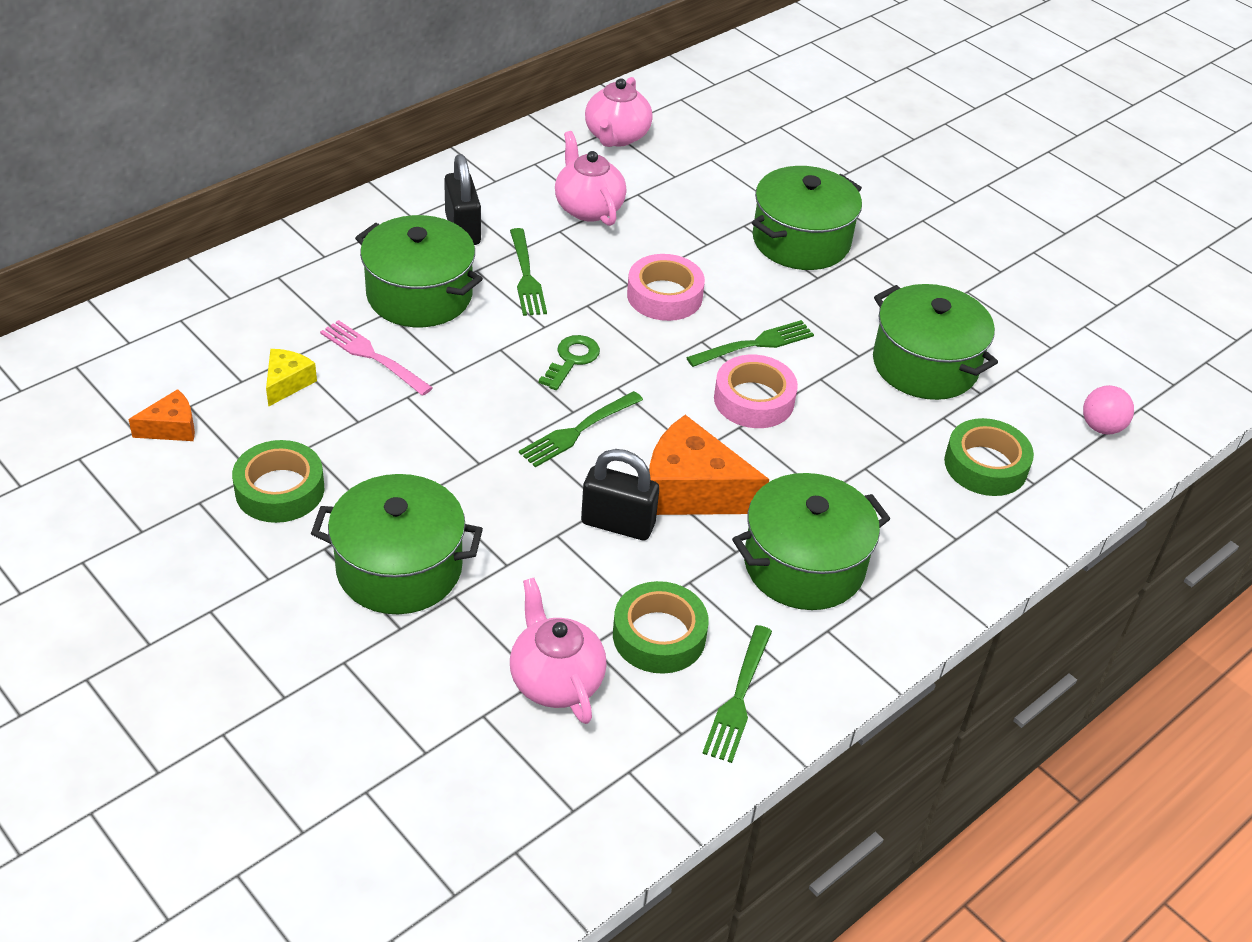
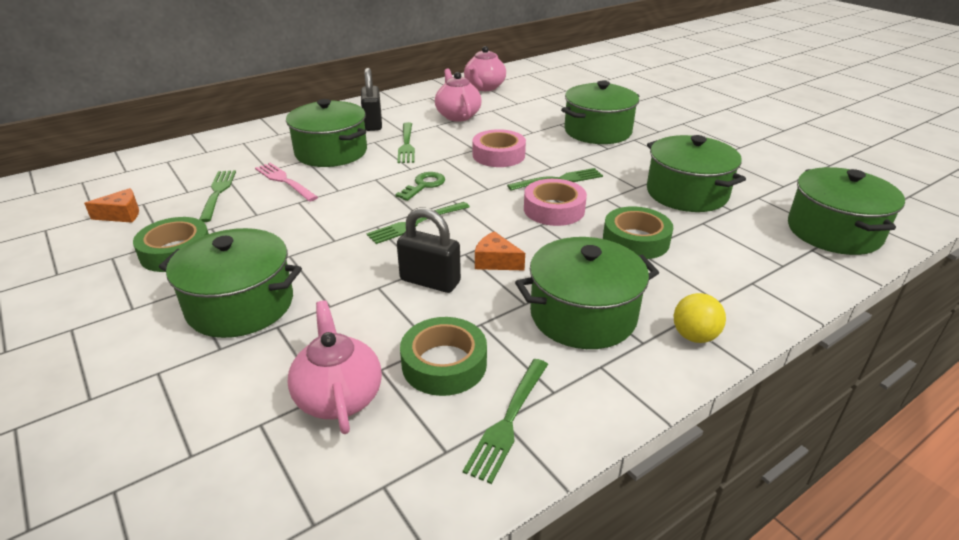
camera: 10 degrees right, 10 degrees down
yellow cheese [266,349,317,407] -> green fork [199,170,236,222]
orange cheese [649,415,769,515] -> orange cheese [475,231,525,270], size x0.52
green tape [944,418,1034,496] -> green tape moved to [603,206,673,259]
pink ball [1083,385,1134,435] -> green pot [788,167,905,255]
none -> yellow ball [674,293,726,343]

